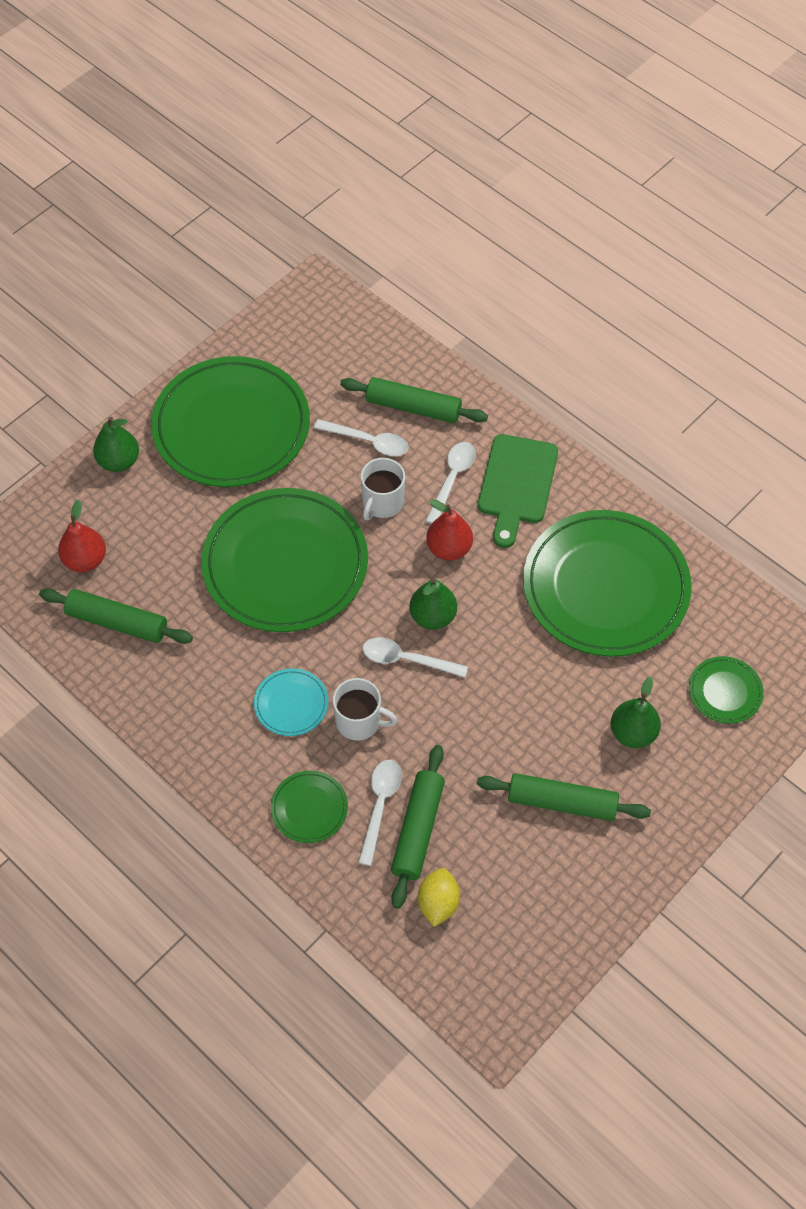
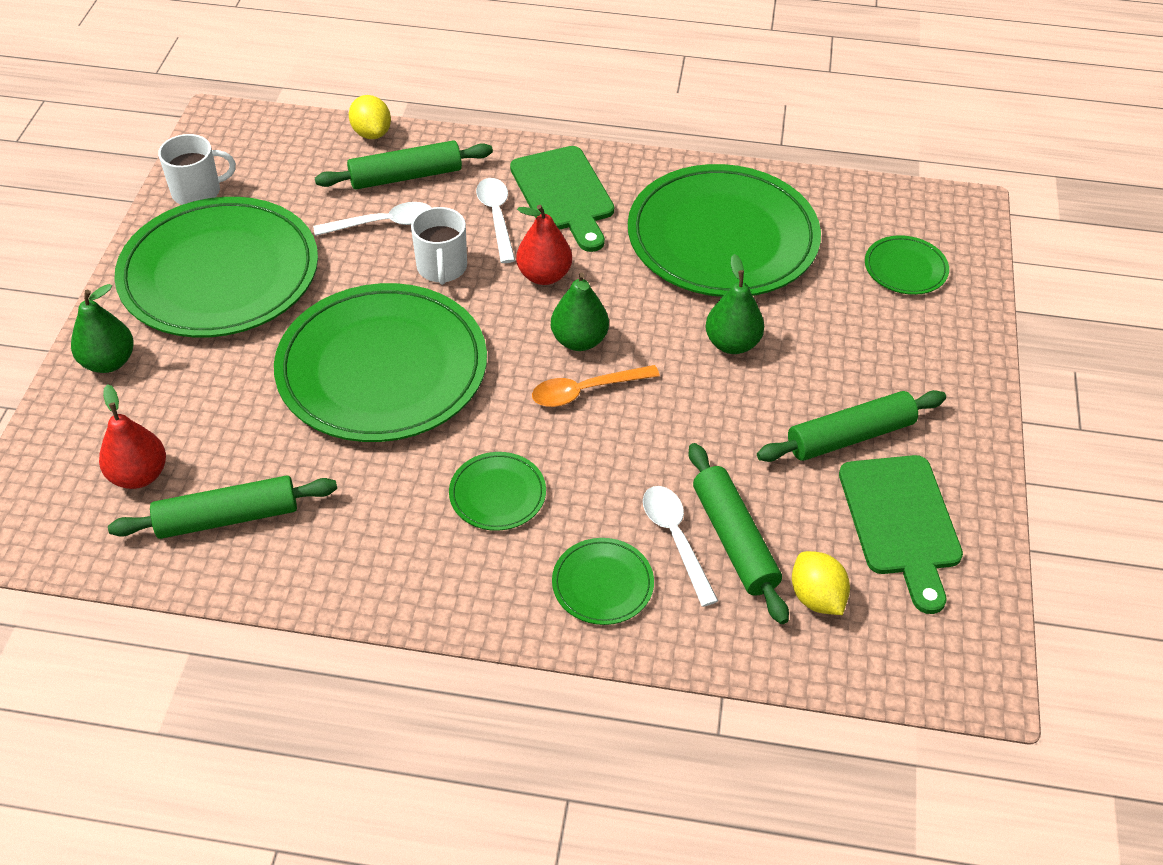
camera: 35 degrees left, 10 degrees down
turquoise plate [254,668,328,736] -> green plate [449,452,546,531]
white mug [333,678,398,741] -> white mug moved to [158,134,236,205]
white spoon [363,637,468,678] -> orange spoon [532,365,660,407]
green pear [611,677,661,748] -> green pear moved to [705,254,764,354]
none -> yellow lemon [349,95,391,139]
none -> green cutting board [839,455,963,614]

